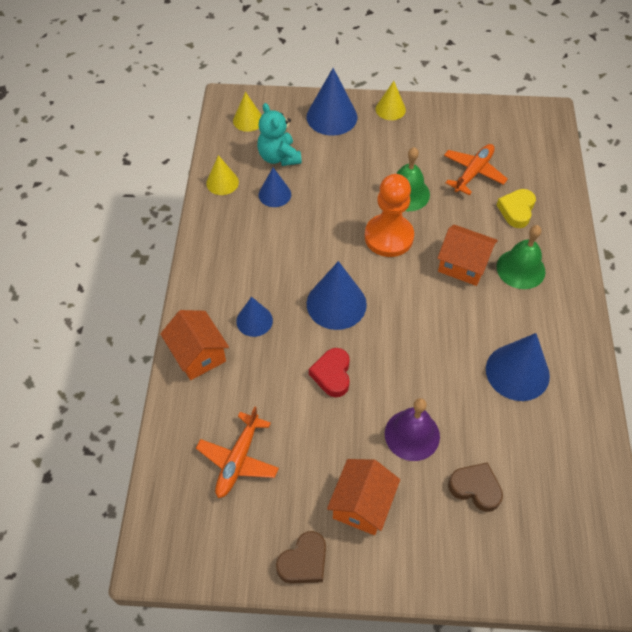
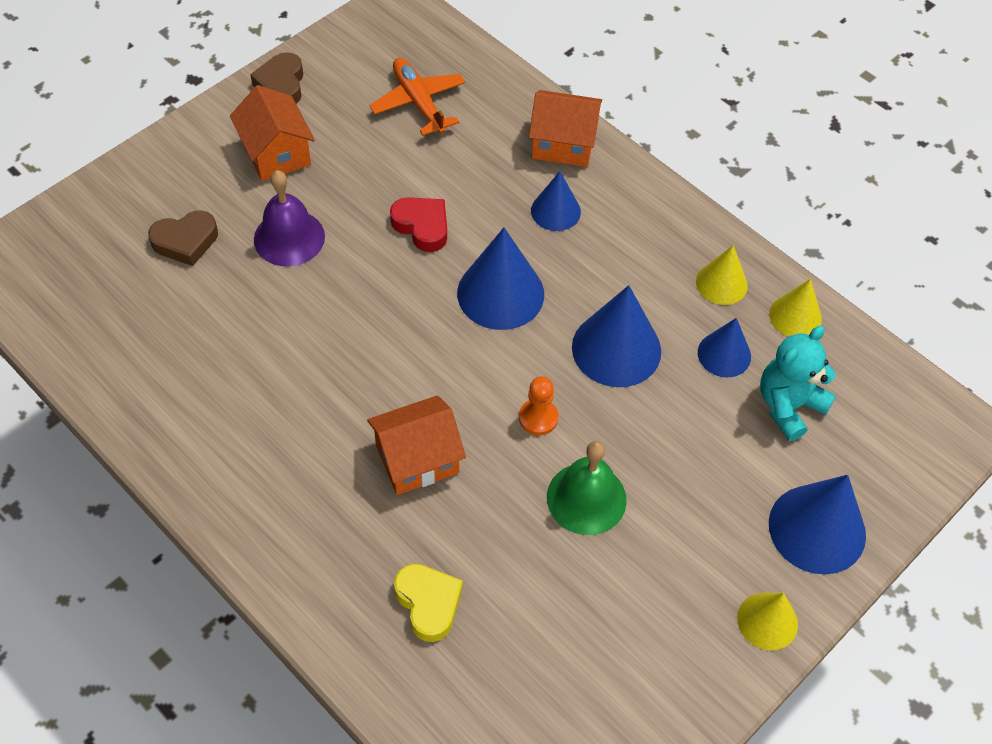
camera: 130 degrees right, 0 degrees up
yellow cone [233,92,262,132] -> yellow cone moved to [696,245,748,305]
turquoise teddy bear [257,103,302,166] -> turquoise teddy bear turned 60 degrees counterclockwise [760,326,836,441]
orange pawn [365,174,414,257] -> orange pawn [519,376,559,435], size x0.49
orange plane [444,144,508,195] -> none
blue cone [486,333,550,401] -> blue cone moved to [572,285,661,387]
green bell [497,225,546,289] -> none

